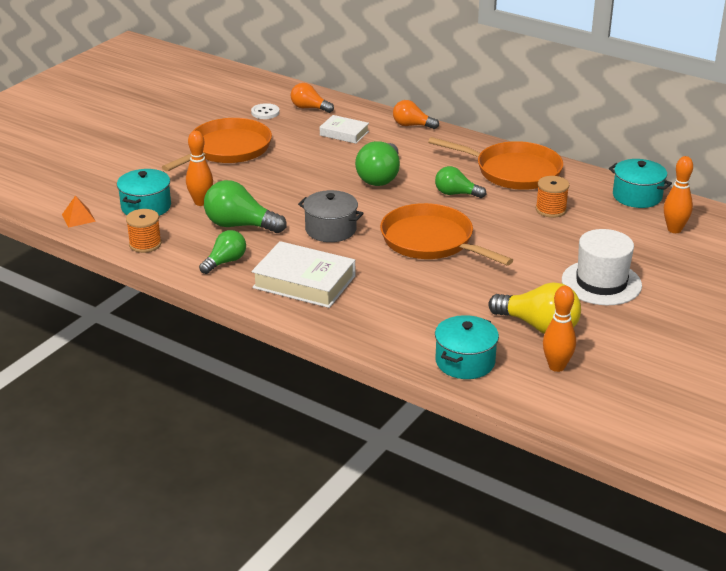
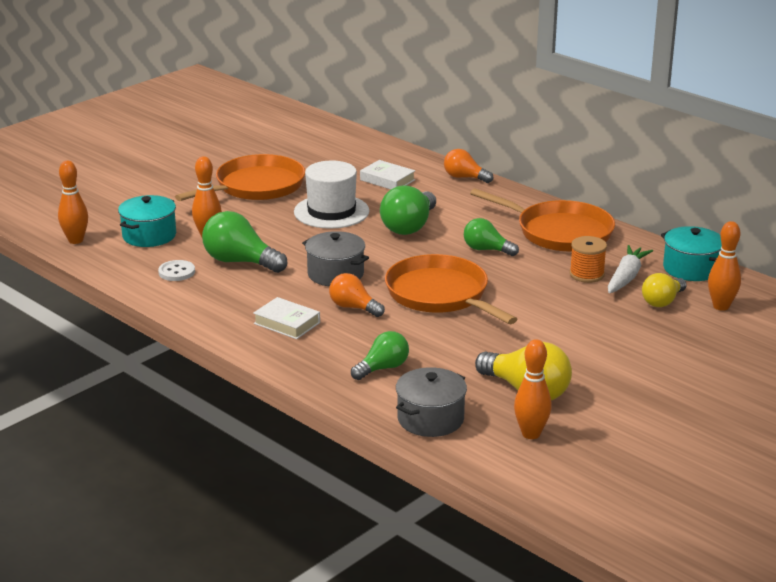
camera: 10 degrees right, 5 degrees down
orange pyramid [62,195,96,228] -> orange bowling pin [58,161,88,244]
orange spool [126,209,162,253] -> none
green light bulb [199,230,246,274] -> green light bulb moved to [351,331,409,380]
white button [251,103,280,119] -> white button moved to [158,260,195,281]
white book [252,241,355,308] -> white book [253,297,320,339], size x0.58
orange light bulb [291,83,334,113] -> orange light bulb moved to [329,273,385,317]
turquoise pot [435,315,499,379] -> grey pot [396,367,467,437]
white hat [562,229,642,305] -> white hat moved to [294,160,370,229]
none -> white carrot [608,245,653,293]
none -> yellow light bulb [642,273,687,307]

